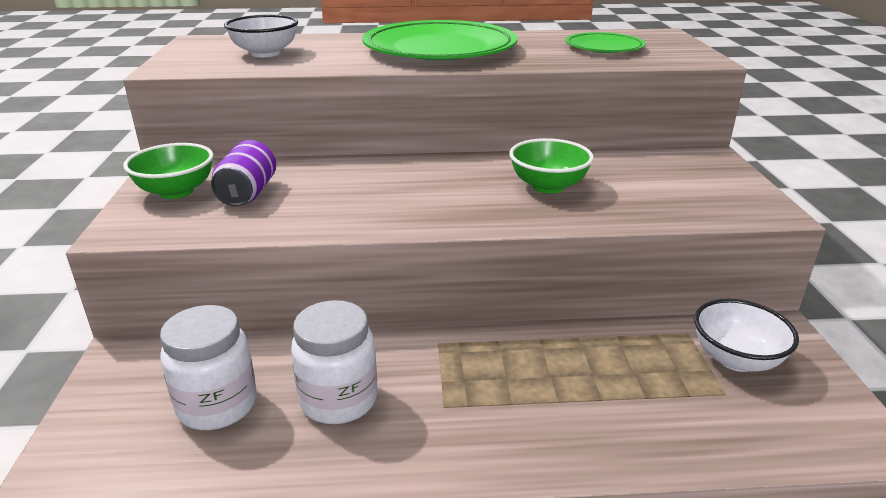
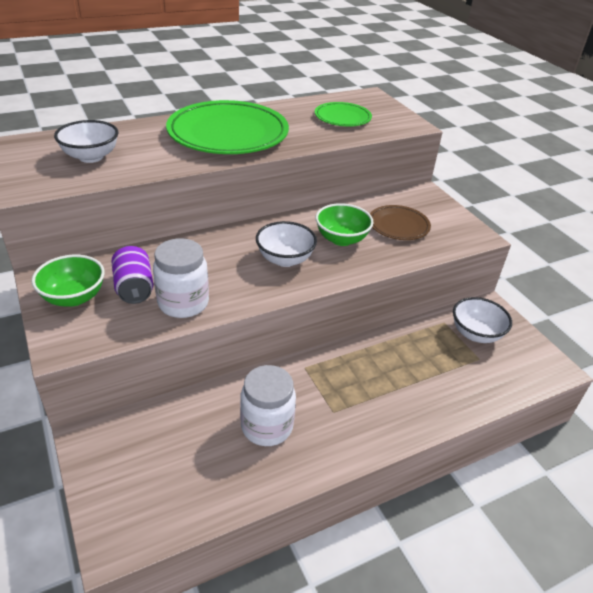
camera: 25 degrees left, 10 degrees up
white jar [160,305,257,430] -> white jar moved to [153,238,209,318]
none -> white bowl [256,221,317,267]
none -> brown plate [370,205,431,240]

